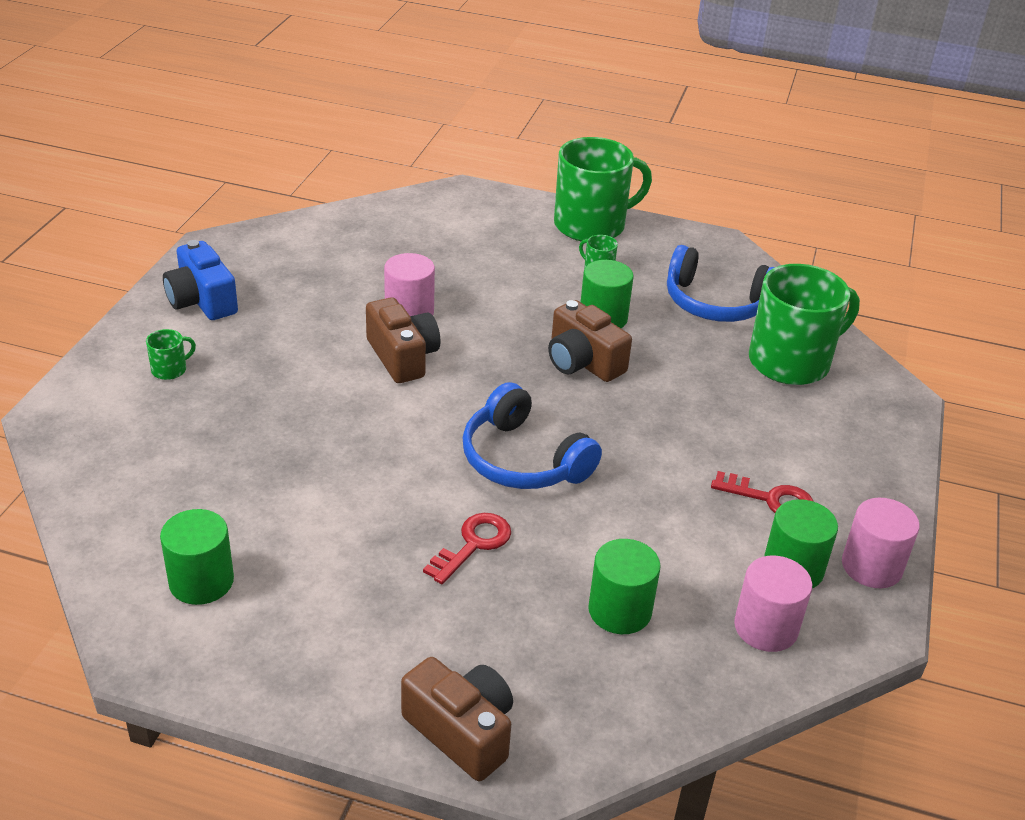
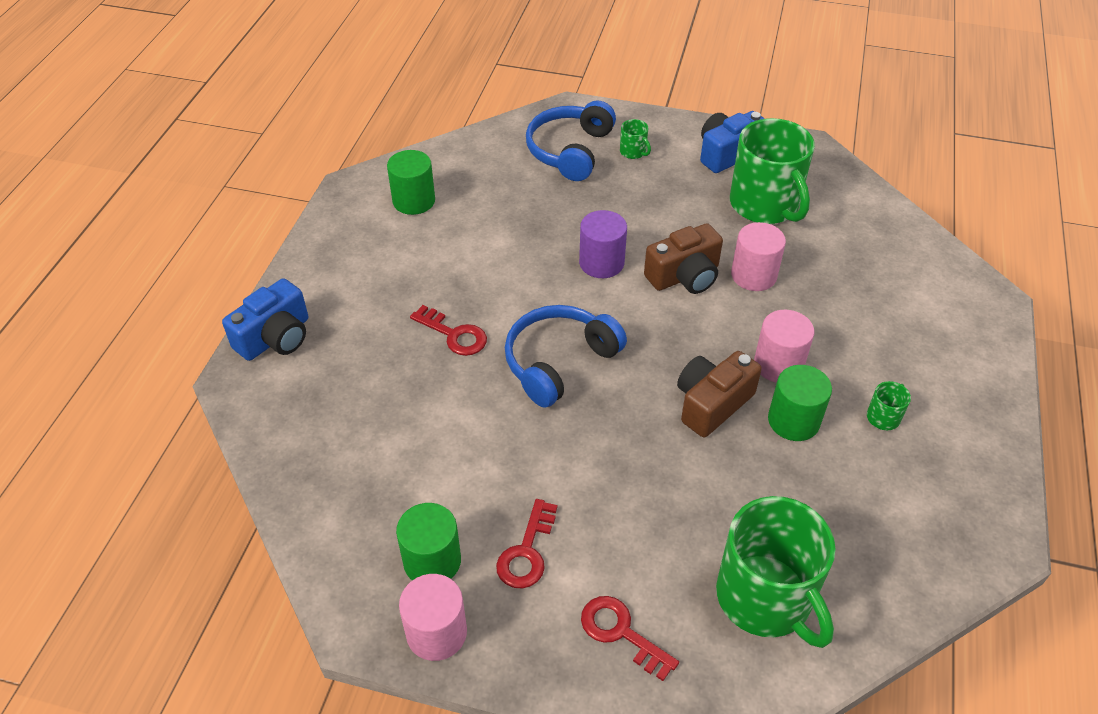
camera: 90 degrees right, 10 degrees up
brown camera [401,657,513,781] -> blue camera [222,278,308,361]
green mug [554,137,652,241] -> green mug moved to [730,118,815,224]
green cylinder [588,539,660,634] -> none
blue headphones [667,245,775,322] -> blue headphones moved to [526,101,616,181]
pink cylinder [734,555,812,652] -> pink cylinder moved to [754,310,814,383]
none -> purple cylinder [579,210,627,278]
none -> red key [581,596,679,681]

